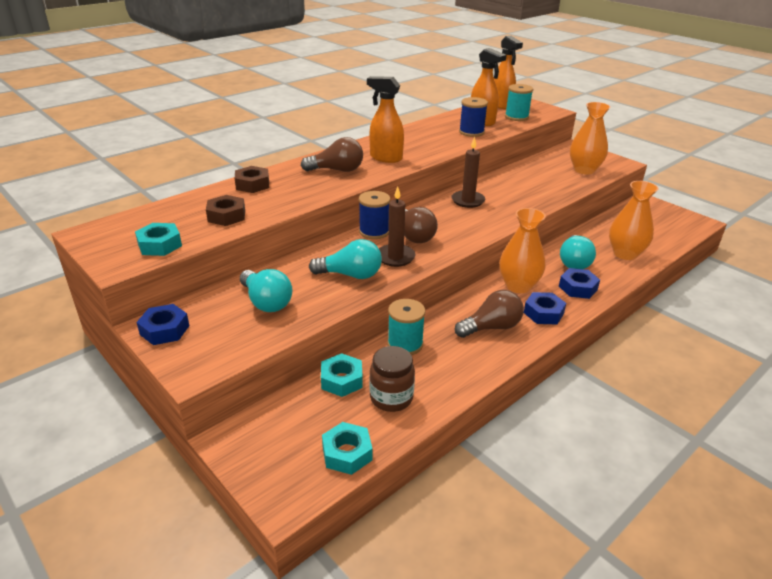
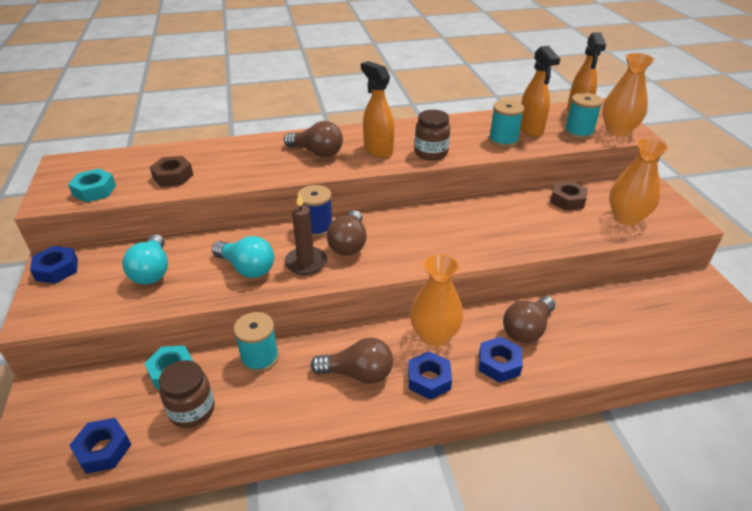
camera: 30 degrees right, 5 degrees up
brown nut [235,166,269,193] -> brown nut moved to [550,181,588,211]
turquoise nut [322,422,373,475] -> blue nut [69,418,131,474]
brown candle [451,137,485,208] -> none
blue spool [459,97,488,137] -> turquoise spool [489,100,524,147]
turquoise light bulb [560,235,596,269] -> brown light bulb [503,296,555,343]
orange vase [609,181,658,260] -> orange vase moved to [602,53,655,137]
none -> brown jar [415,110,450,161]

